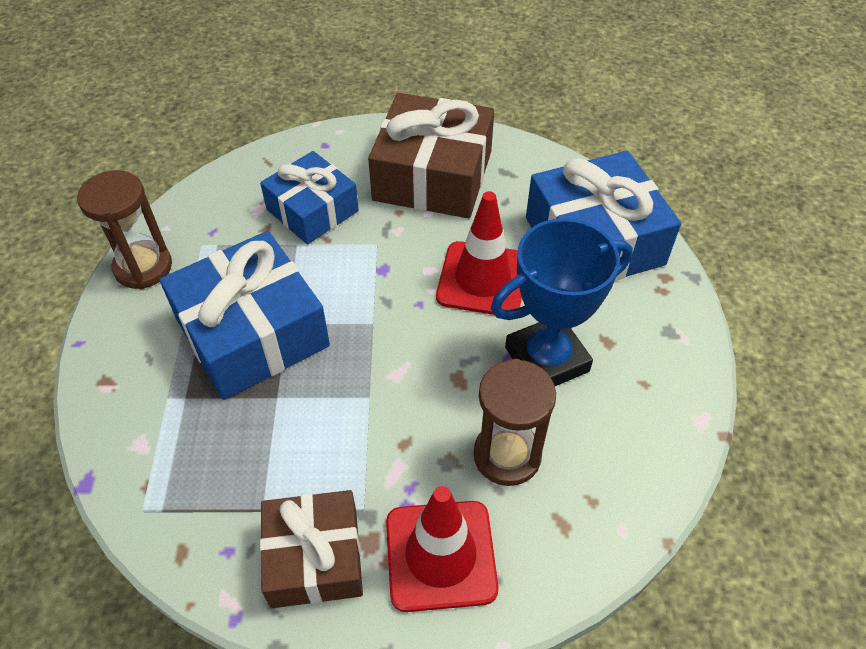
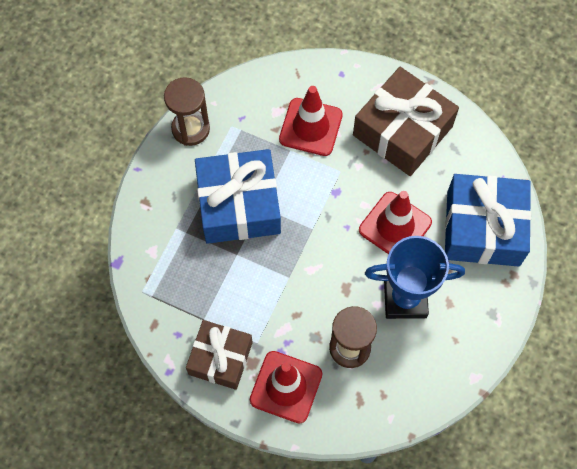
camera: 25 degrees right, 15 degrees up
blue gift [260,151,359,244] -> red traffic cone [279,86,343,156]

